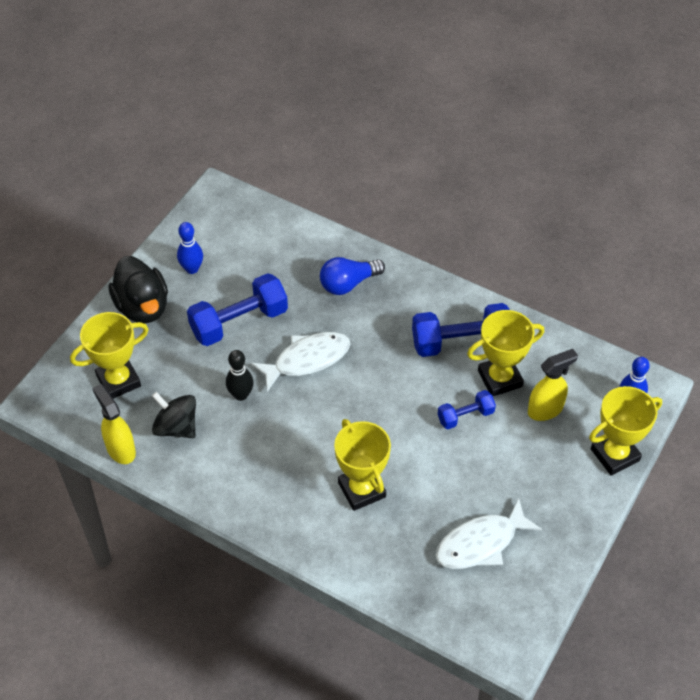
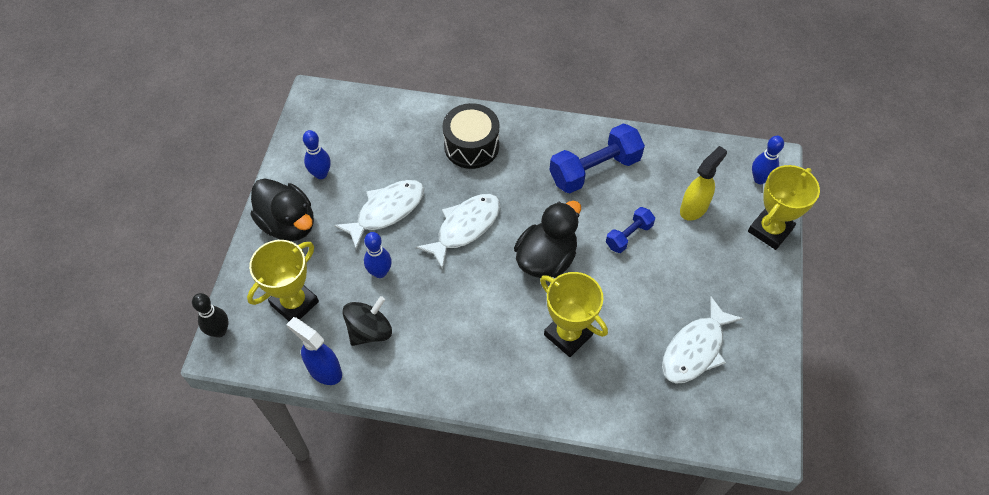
camera: 20 degrees left, 5 degrees up
yellow spray bottle [92,384,136,464] -> blue spray bottle [286,317,342,385]
black spinning top [152,392,196,438] -> black spinning top turned 120 degrees clockwise [342,296,392,346]
blue dumbbell [187,273,288,346] -> white fish [334,180,424,250]
black bowling pin [226,350,254,401] -> black bowling pin moved to [192,293,228,338]
blue light bulb [320,257,385,295] -> black drum [443,103,499,169]
yellow trophy [467,310,544,396] -> none
none -> blue bowling pin [364,232,392,278]
none -> black duck [514,201,581,278]

